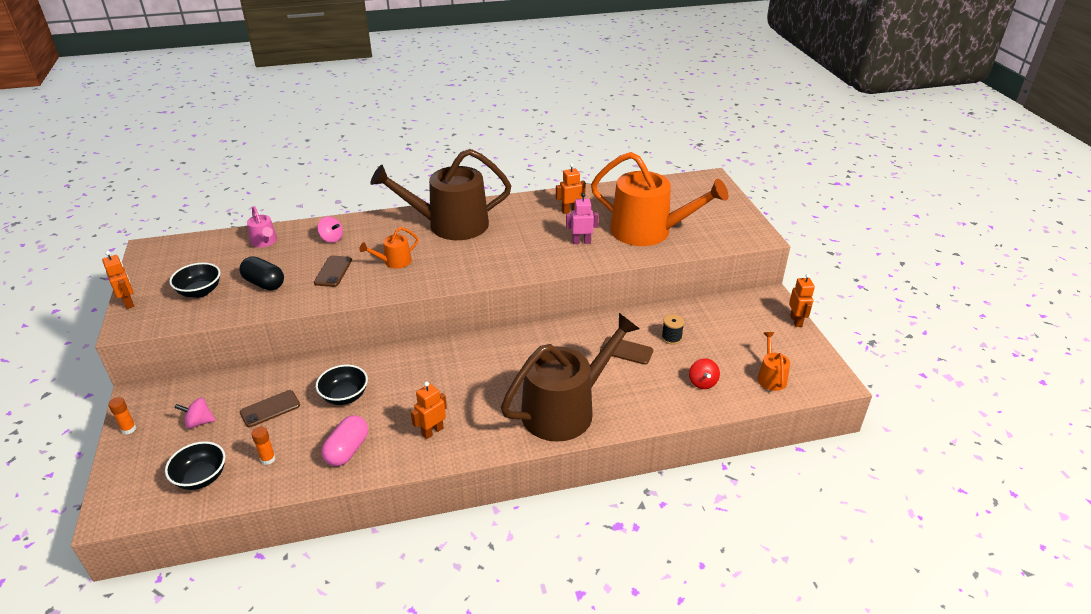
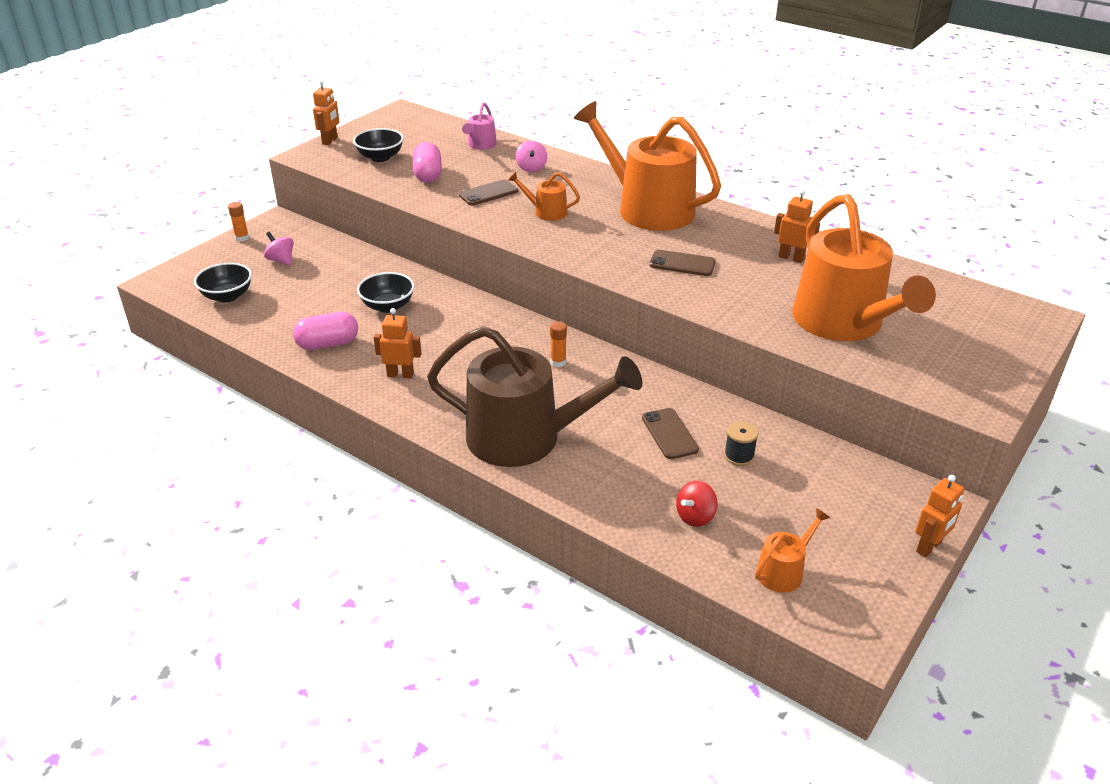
camera: 50 degrees right, 0 degrees up
black capsule [239,256,284,291] -> pink capsule [413,142,442,183]
brown phone [240,390,300,427] -> brown phone moved to [650,250,716,276]
orange glue stick [252,427,275,465] -> orange glue stick moved to [550,321,567,367]
brown watering can [370,149,511,240] -> orange watering can [574,101,721,231]
pink robot [566,193,599,244] -> none

